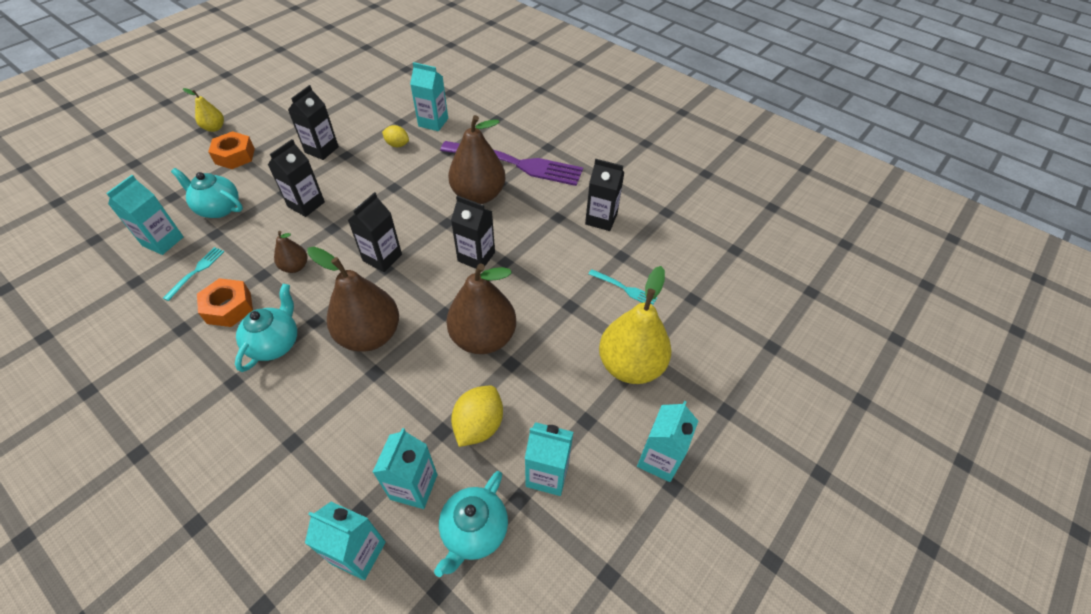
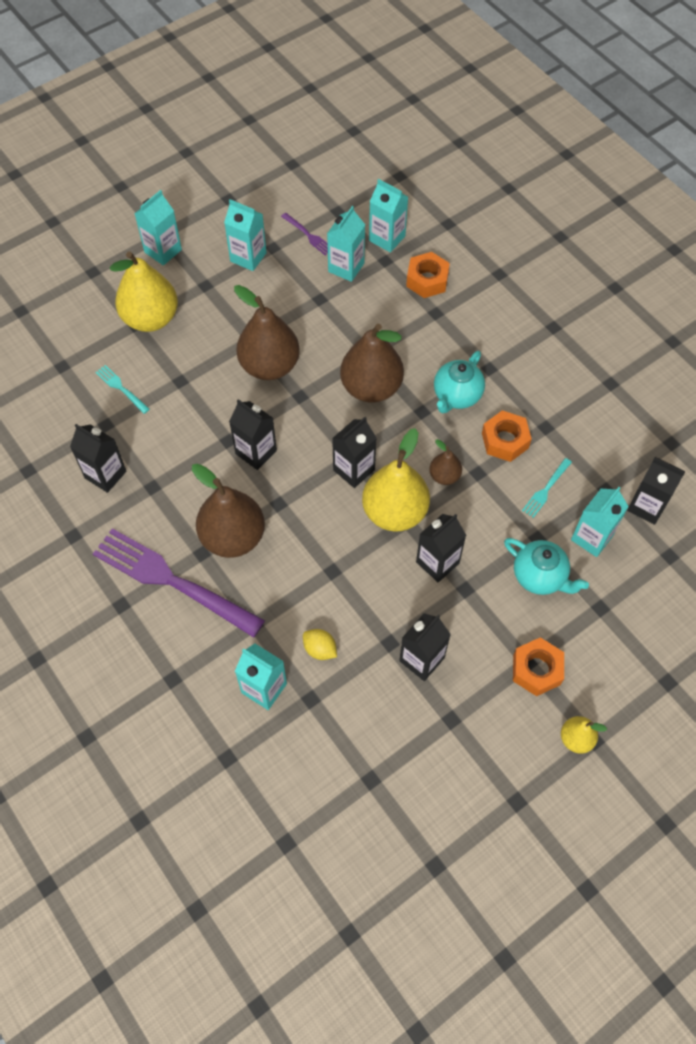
camera: 165 degrees left, 10 degrees up
turquoise teapot [434,471,508,577] -> purple fork [281,213,328,256]
yellow lemon [451,386,503,447] -> none
none -> yellow pear [362,428,430,532]
none -> orange nut [406,252,450,298]
none -> black carton [627,457,685,525]

